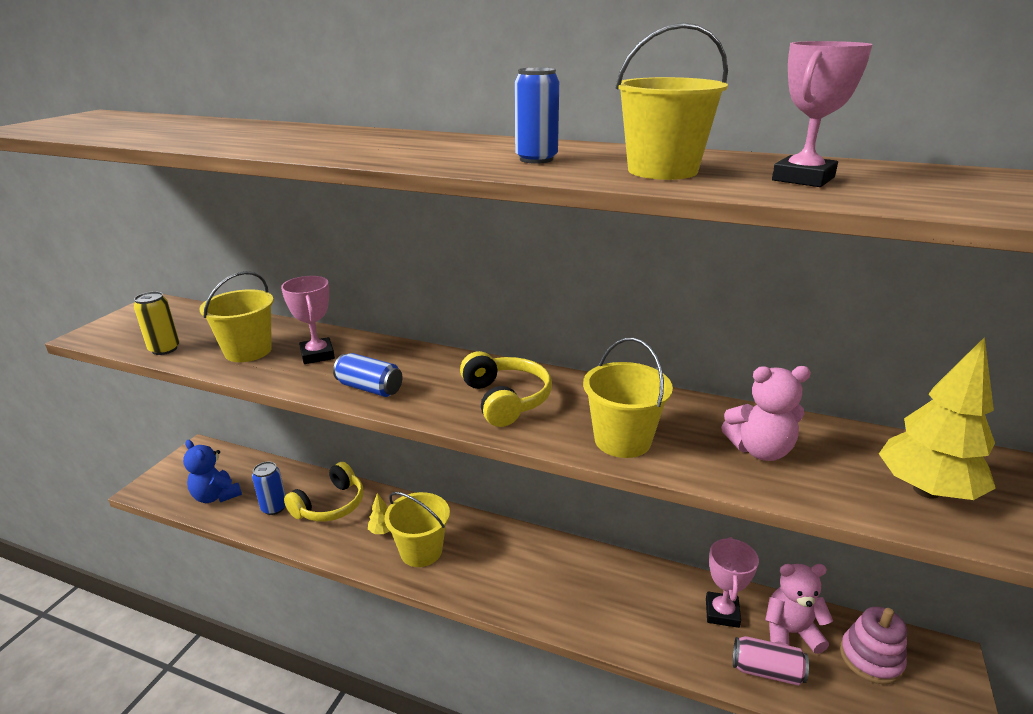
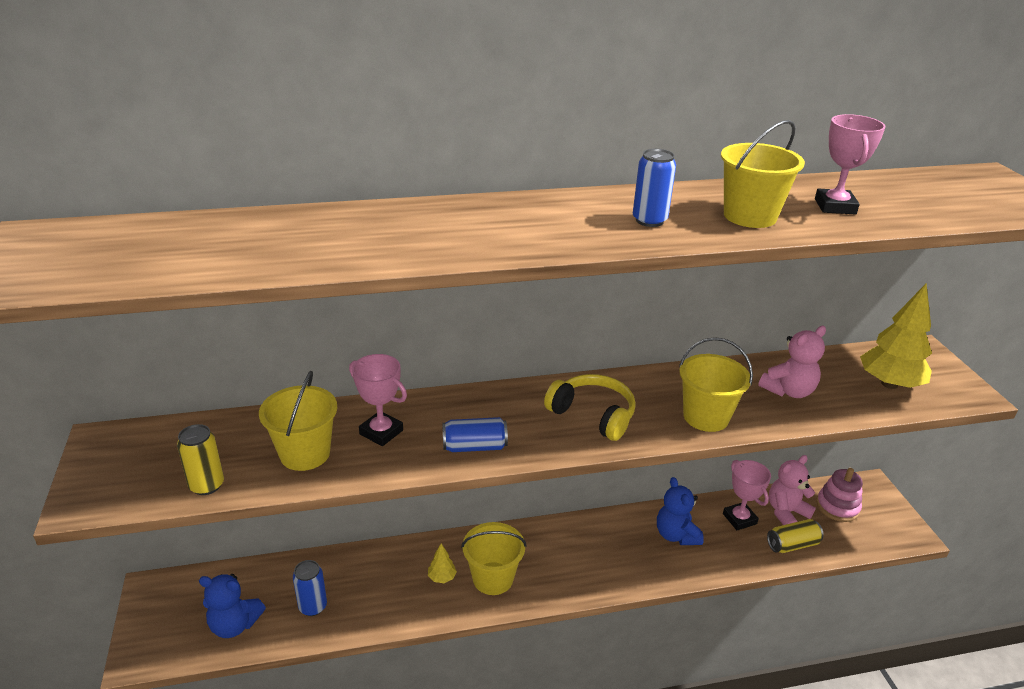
camera: 35 degrees left, 5 degrees up
yellow headphones [284,462,364,522] -> none
pink can [733,636,809,686] -> yellow can [767,519,824,553]
none -> blue teddy bear [657,477,704,545]

